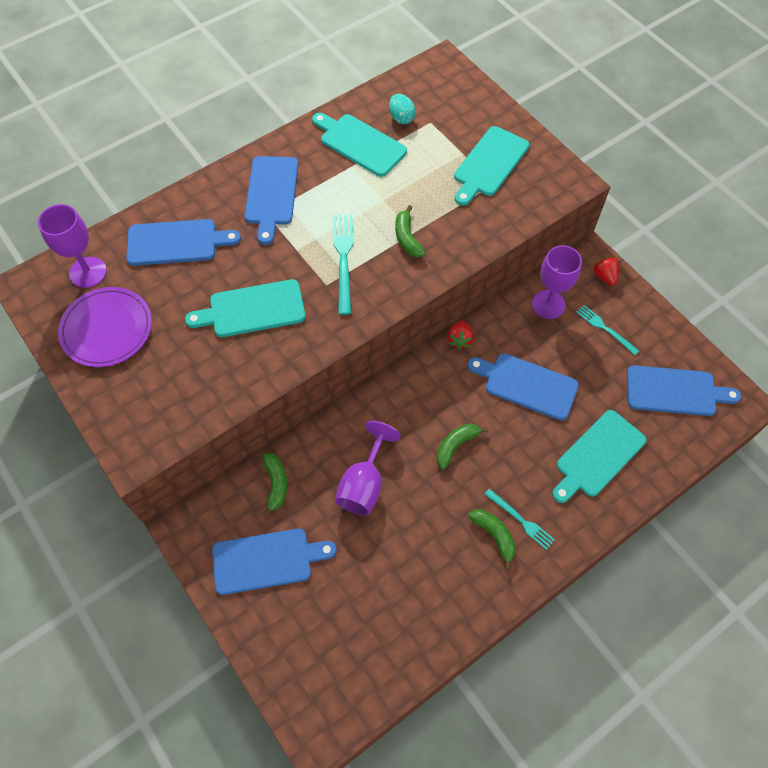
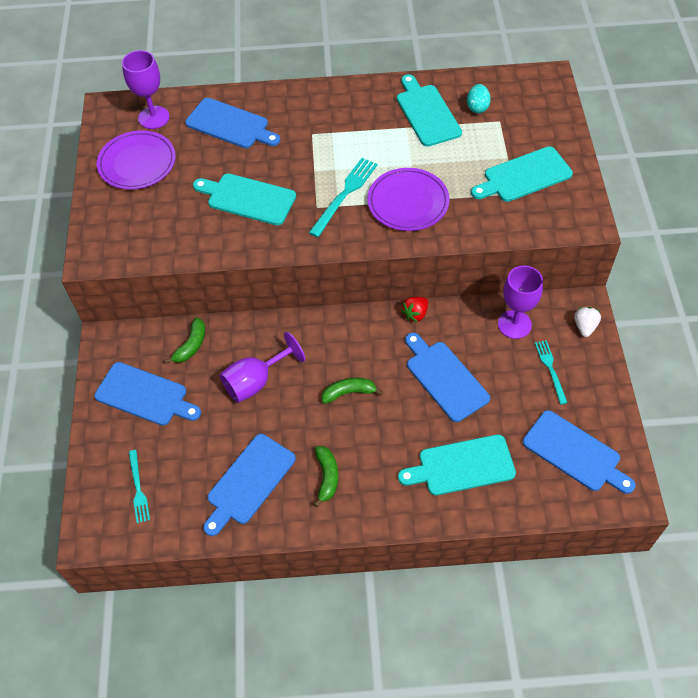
camera: 35 degrees right, 5 degrees down
blue cutting board [244,156,298,245] -> blue cutting board moved to [203,434,296,536]
green banana [395,205,425,257] -> purple plate [367,168,450,231]
turquoise fork [485,488,555,550] -> turquoise fork moved to [129,450,150,523]
red strawberry [592,256,619,286] -> white strawberry [574,307,601,337]

